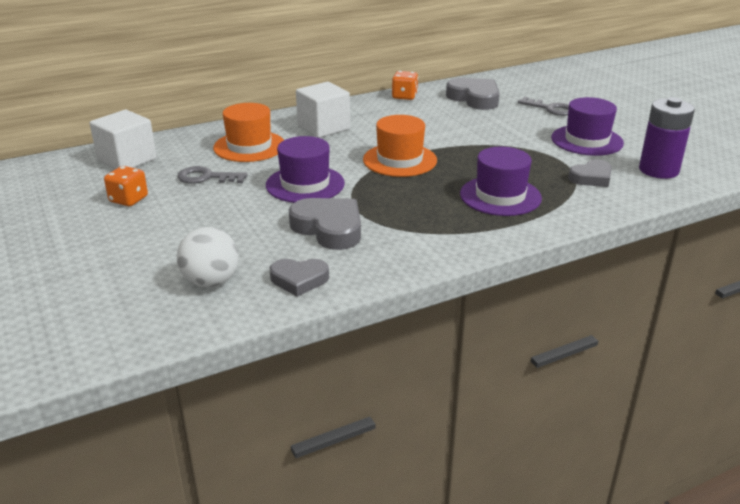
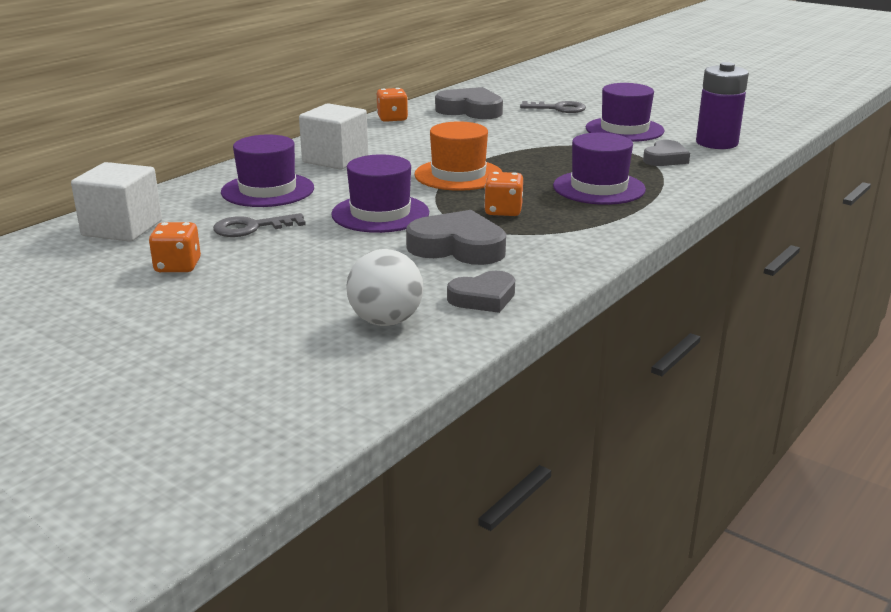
camera: 25 degrees left, 5 degrees down
orange hat [213,103,284,162] -> purple hat [221,135,314,207]
none -> orange dice [484,172,523,216]

